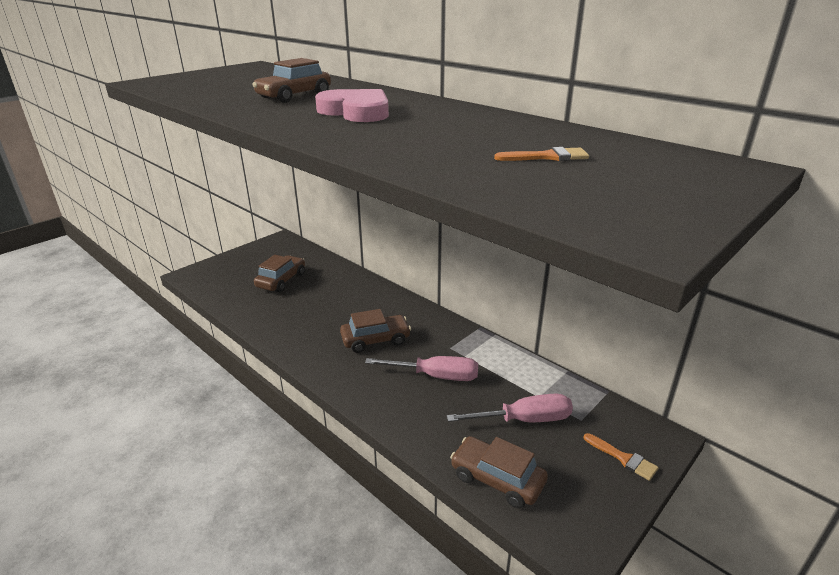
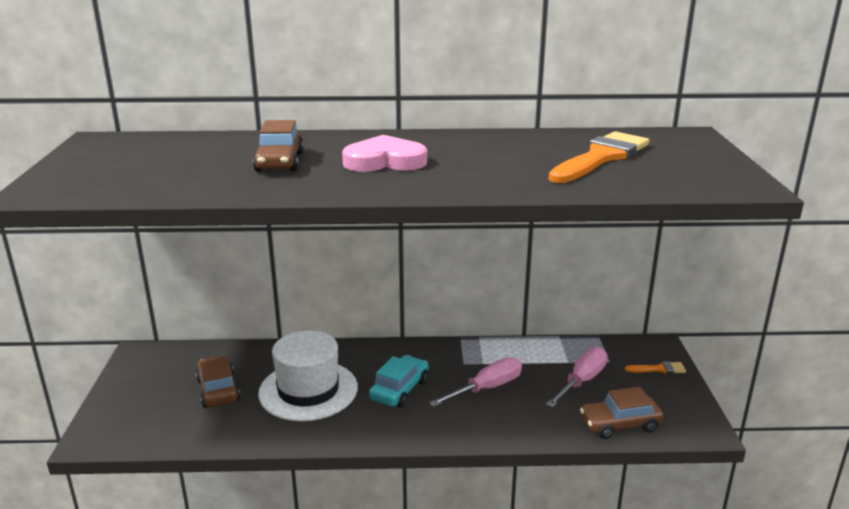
camera: 45 degrees left, 5 degrees down
brown car [340,309,411,353] -> turquoise car [369,355,429,408]
orange brush [494,147,589,161] -> orange brush [549,131,649,183], size x2.19
none -> white hat [258,330,358,421]

